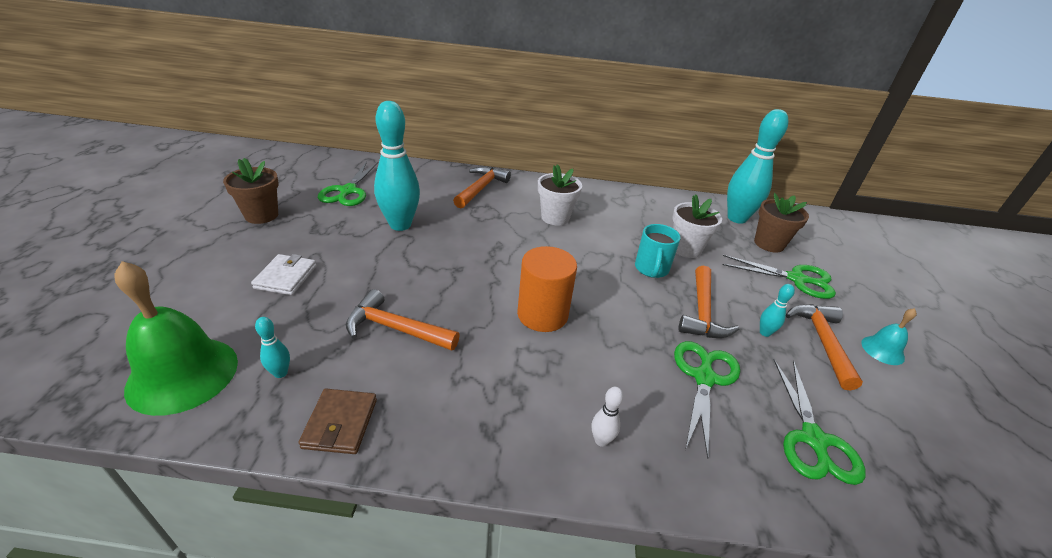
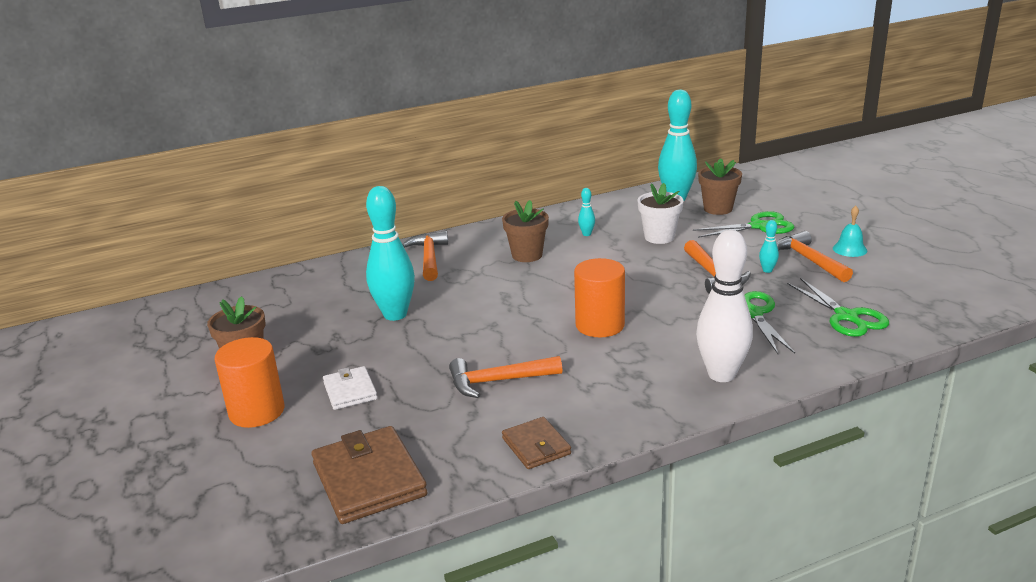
camera: 25 degrees left, 10 degrees down
green bell [114,261,238,416] -> brown wallet [312,426,427,524]
turquoise bowling pin [255,317,290,378] -> turquoise bowling pin moved to [578,188,595,236]
green scissors [318,161,378,206] -> none
white flower pot [538,164,582,226] -> brown flower pot [502,200,549,262]
white bowling pin [592,387,623,447] -> white bowling pin [696,230,753,382], size x2.39
turquoise mug [635,224,681,278] -> none
none -> orange cylinder [215,337,285,428]

